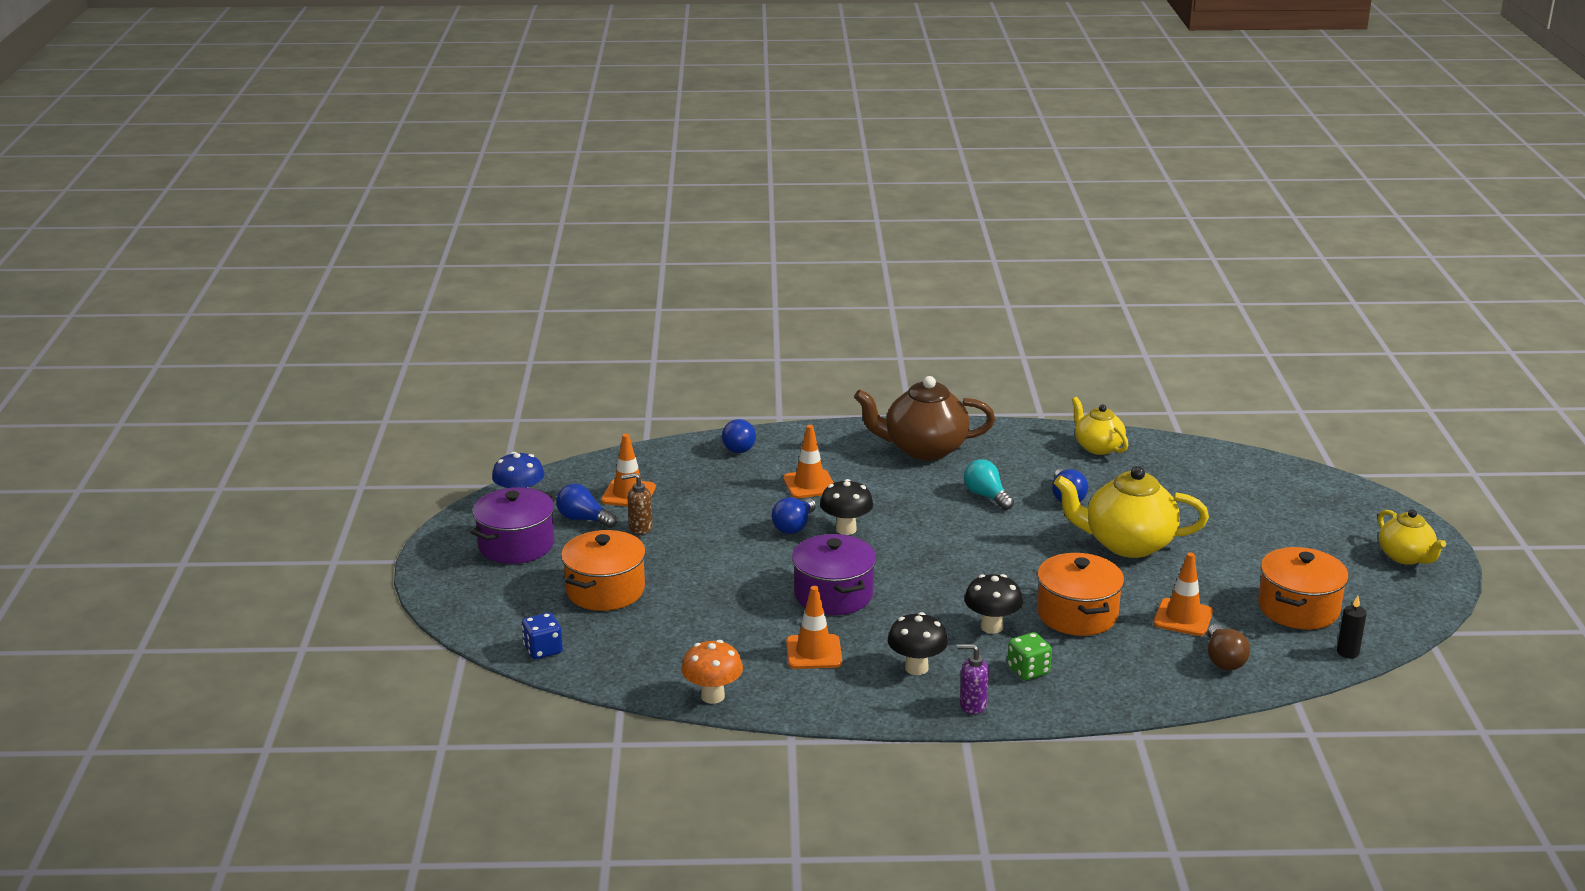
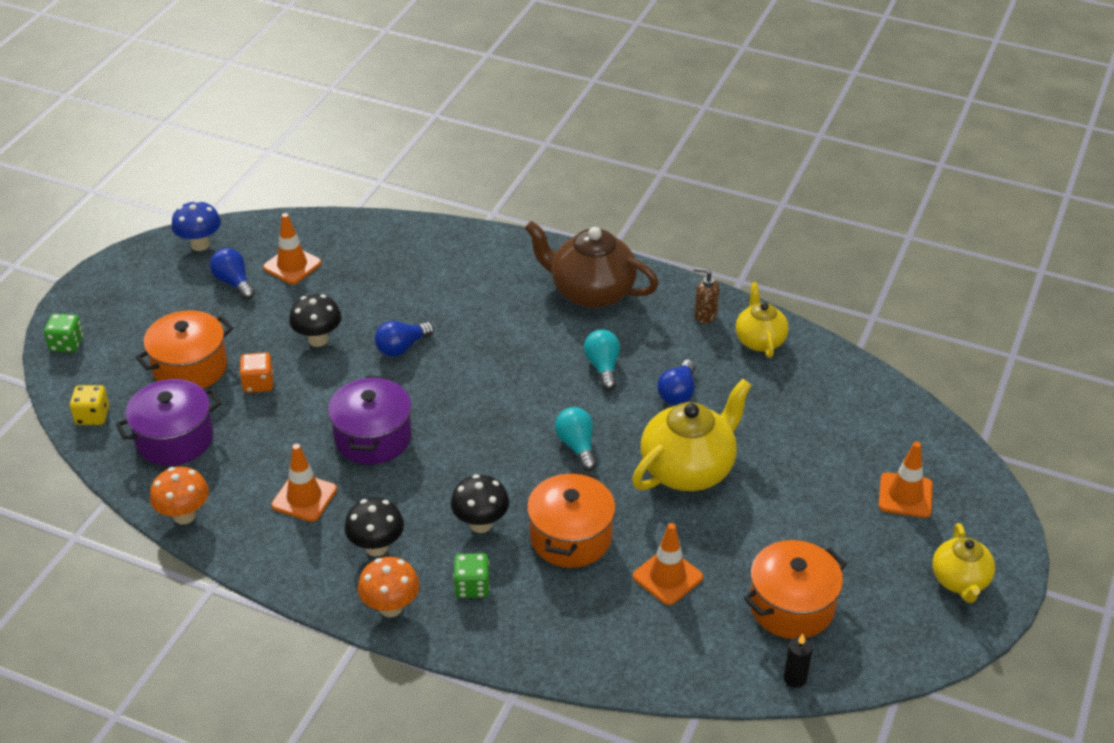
camera: 25 degrees right, 15 degrees up
purple pot [470,487,556,564] -> purple pot moved to [116,379,222,466]
blue dice [522,612,563,659] -> yellow dice [70,385,109,425]
brown soap dispenser [622,473,652,534] -> brown soap dispenser moved to [694,267,720,324]
blue light bulb [722,419,756,453] -> none
orange traffic cone [783,425,833,498] -> orange traffic cone moved to [878,442,933,518]
black mushroom [820,479,873,535] -> black mushroom moved to [289,294,342,347]
purple soap dispenser [957,644,989,714] -> orange mushroom [358,557,419,617]
yellow teapot [1054,466,1209,558] -> yellow teapot turned 105 degrees clockwise [632,379,752,491]
brown light bulb [1207,624,1250,670] -> none
none -> green dice [44,314,83,353]
none -> orange dice [240,352,273,393]
none -> turquoise light bulb [555,407,597,471]

